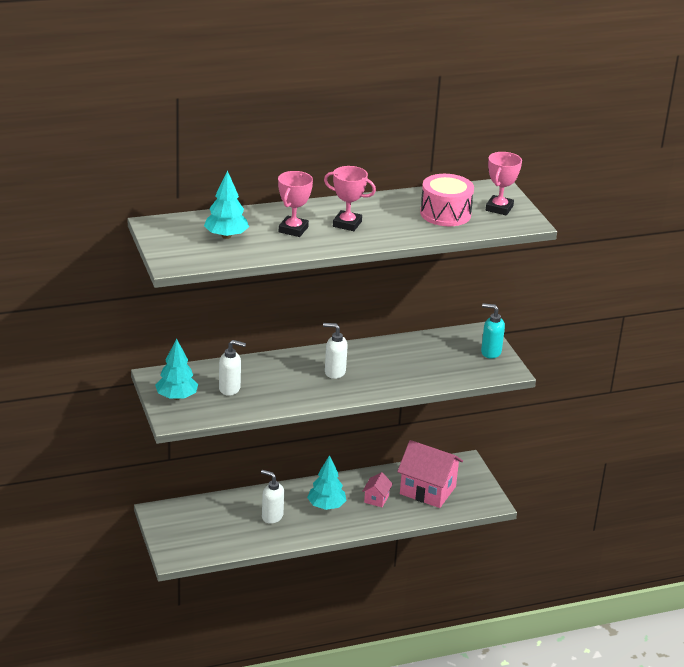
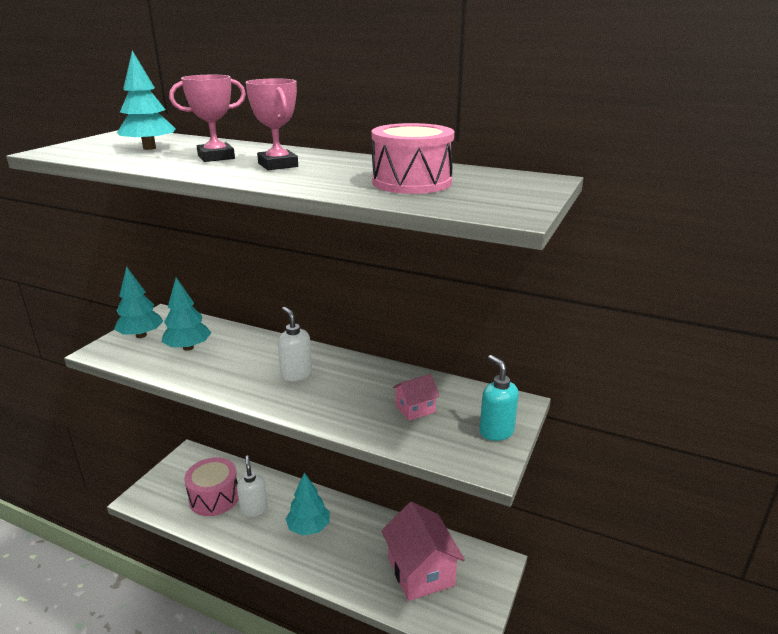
camera: 45 degrees right, 5 degrees down
white soap dispenser [219,340,246,396] -> turquoise tree [161,277,211,351]
pink house [362,472,393,507] -> pink house moved to [393,374,440,421]
pink trophy [486,152,522,216] -> none
none -> pink drum [184,457,238,516]

